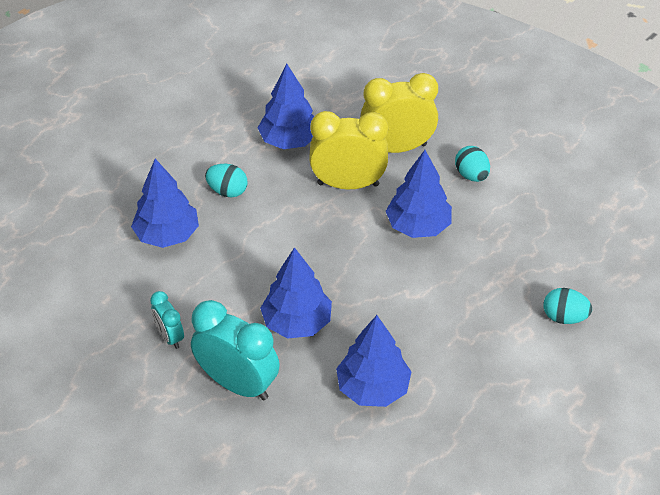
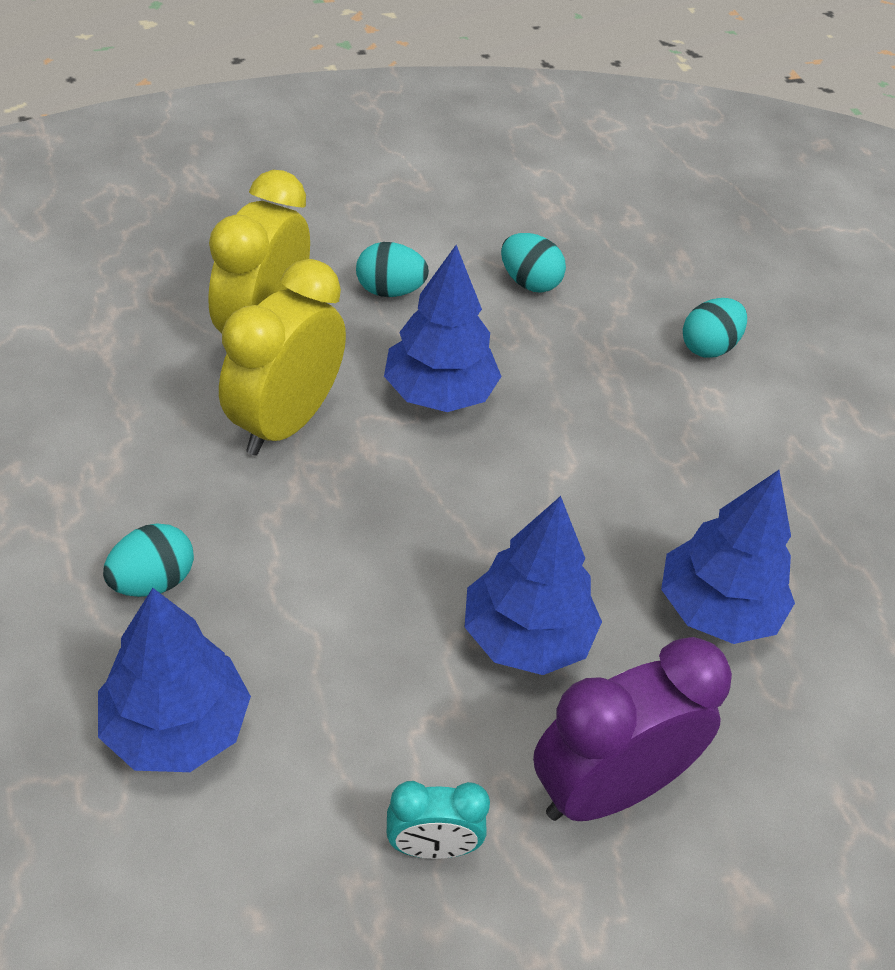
camera: 65 degrees left, 0 degrees up
turquoise clock [191,300,280,400] -> purple clock [533,637,732,821]
blue tree [258,64,314,149] -> none
none -> turquoise egg [501,233,566,293]

